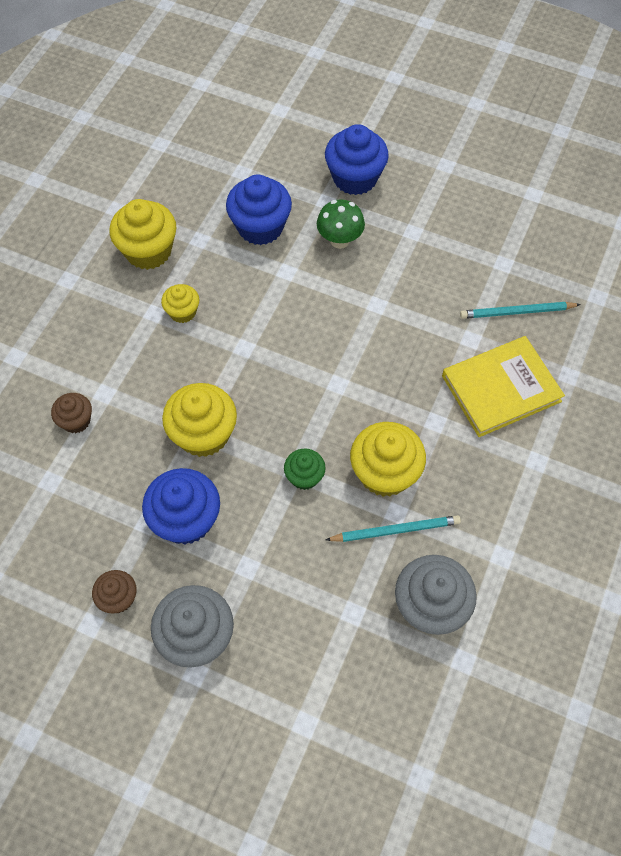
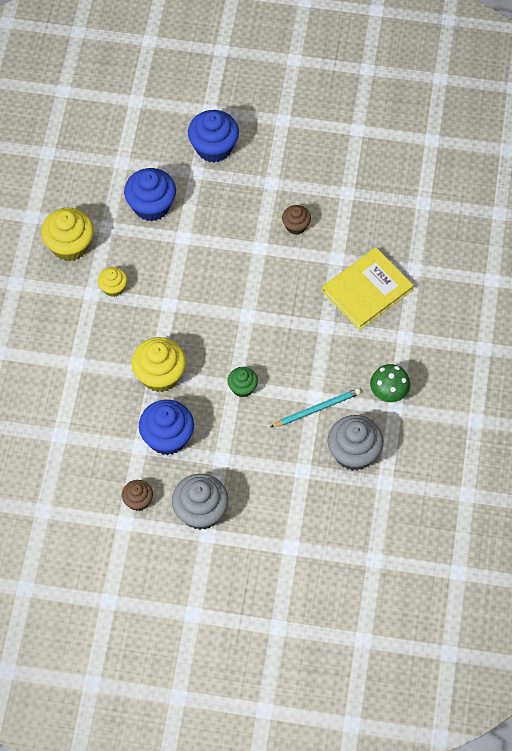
camera: 15 degrees left, 0 degrees up
brown cupcake [51,393,92,433] -> brown cupcake moved to [282,205,311,235]
green mushroom [317,199,365,249] -> green mushroom moved to [370,364,410,402]
yellow cupcake [350,422,426,497] -> none
turquoise pencil [460,302,581,319] -> none

